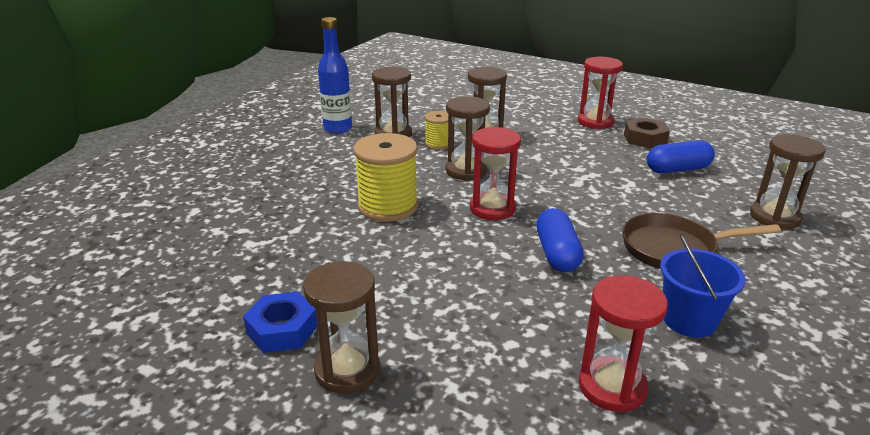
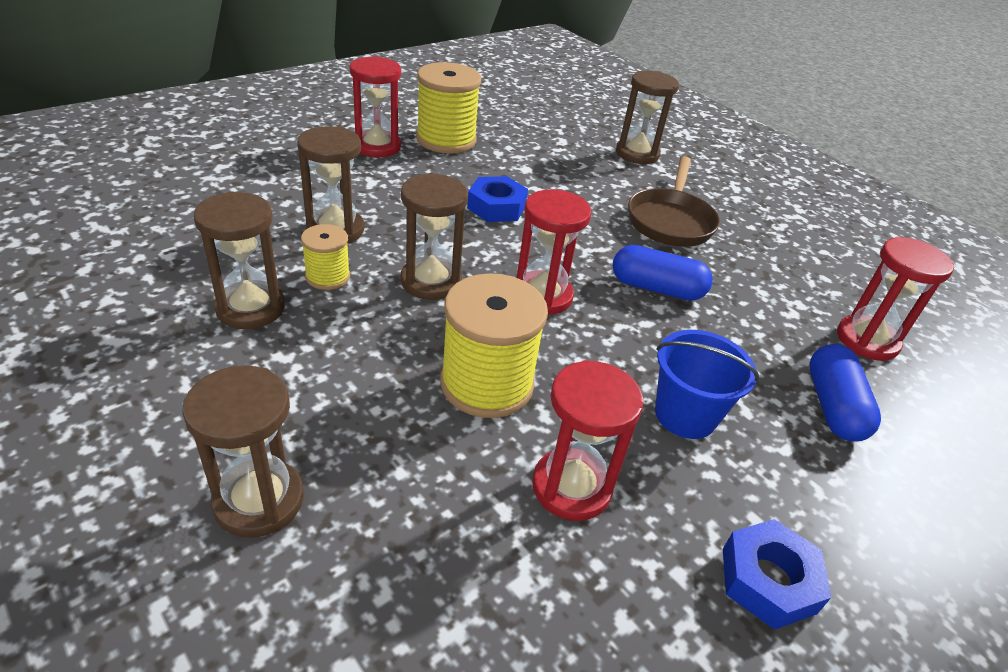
camera: 75 degrees left, 10 degrees up
brown hourglass [303,261,380,394] -> brown hourglass moved to [182,365,304,538]
blue bottle [318,17,352,134] -> none
brown nut [624,117,670,148] -> yellow spool [416,62,481,154]
blue capsule [647,140,715,173] -> blue capsule moved to [809,344,881,442]
blue bucket [660,234,746,338] -> blue bucket moved to [655,330,760,439]
none -> blue nut [467,176,528,222]
none -> red hourglass [532,360,643,521]

